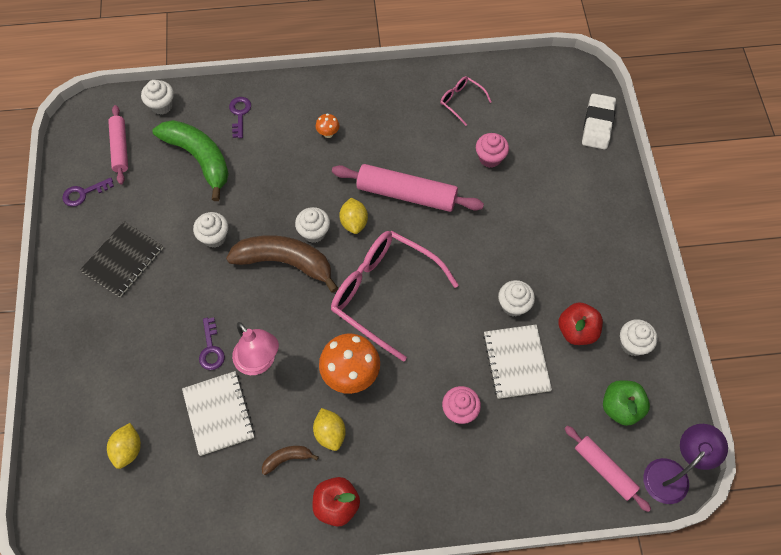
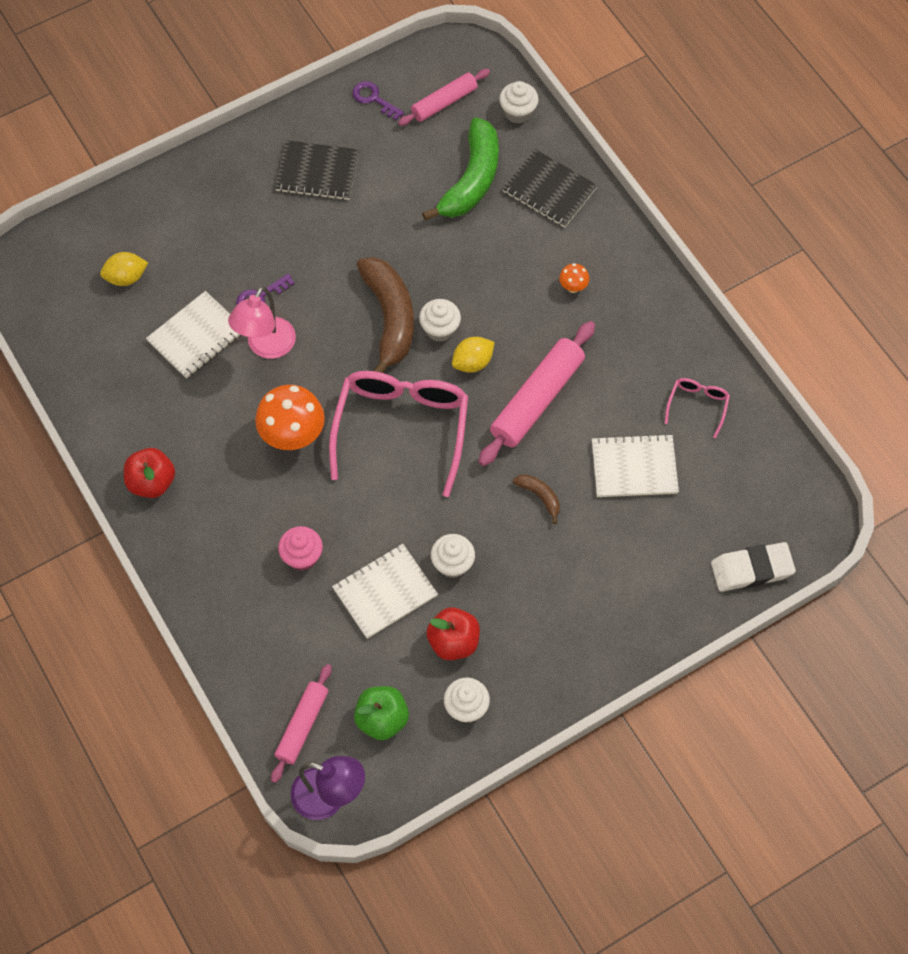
camera: 65 degrees right, 0 degrees up
white cupcake [193,212,228,248] -> none
purple key [229,97,251,138] -> black notebook [502,149,598,228]
brown banana [262,446,319,475] -> brown banana moved to [513,474,560,524]
yellow lemon [313,408,346,451] -> none
pink rolling pin [332,164,484,212] -> pink rolling pin turned 45 degrees clockwise [479,321,595,466]
pink cupcake [476,133,509,168] -> white notebook [592,434,679,497]

